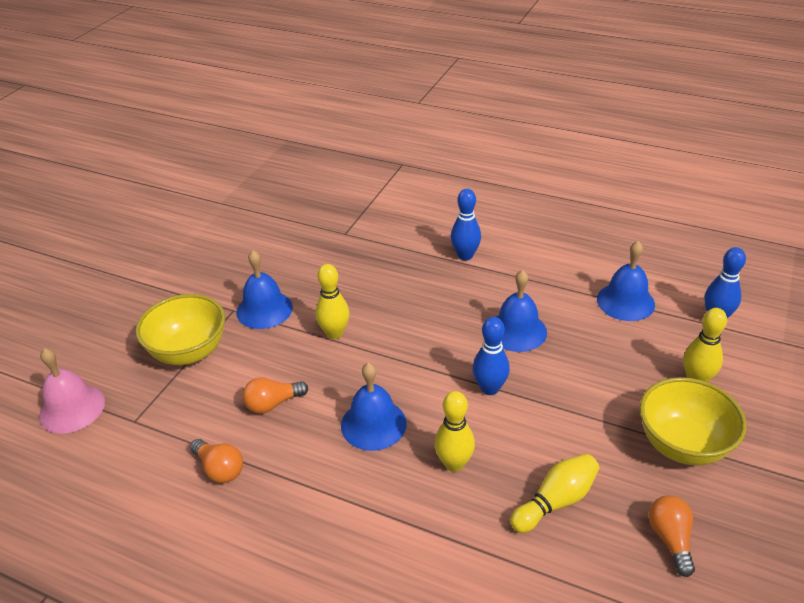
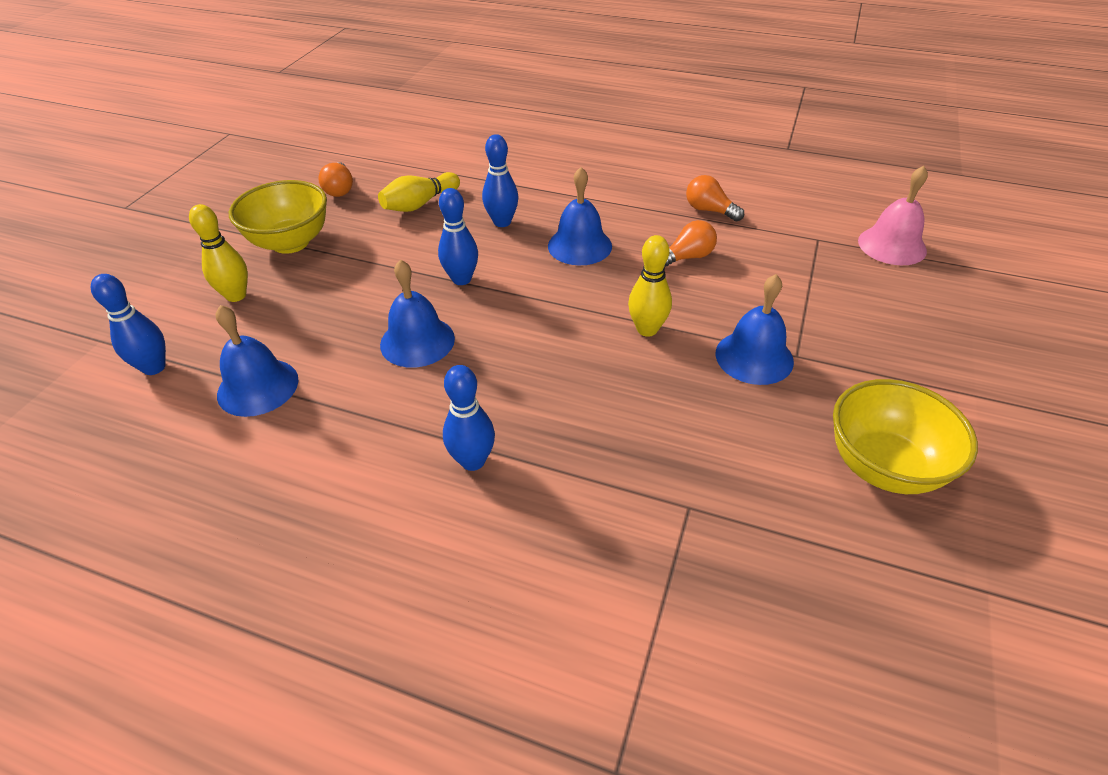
camera: 175 degrees right, 5 degrees up
yellow bowl [136,294,225,365] -> yellow bowl moved to [833,379,978,494]
yellow bowling pin [434,391,475,472] -> blue bowling pin [482,134,519,227]

